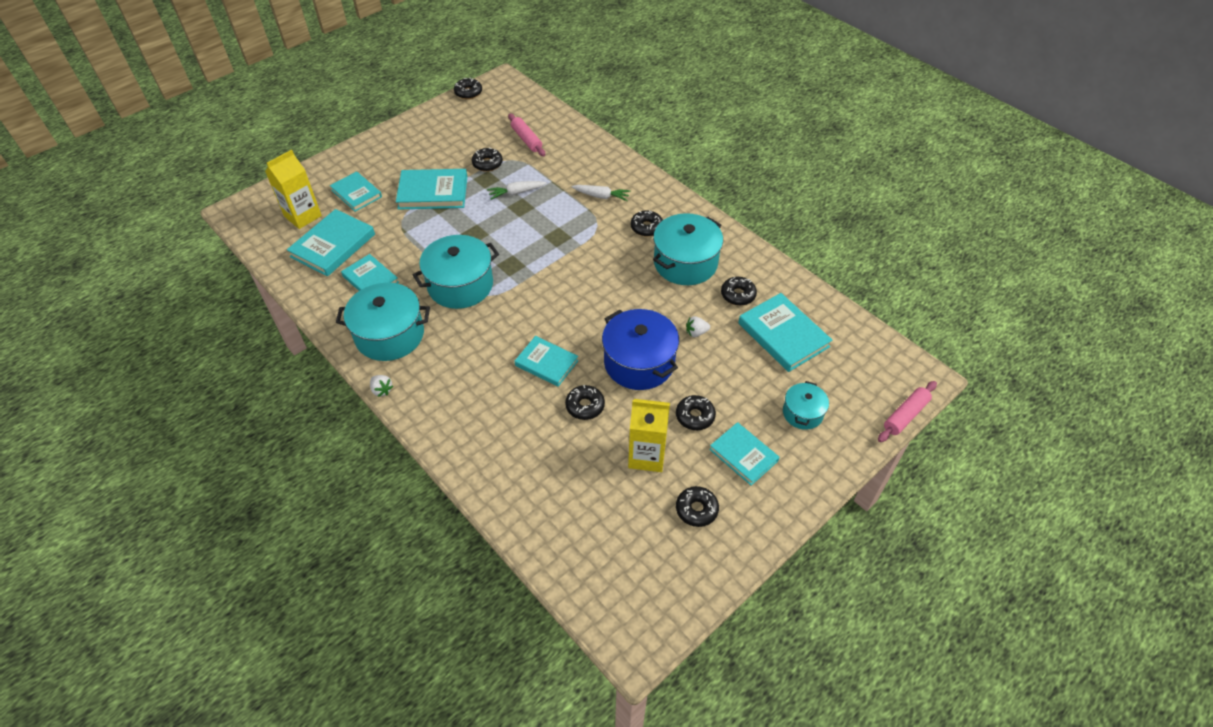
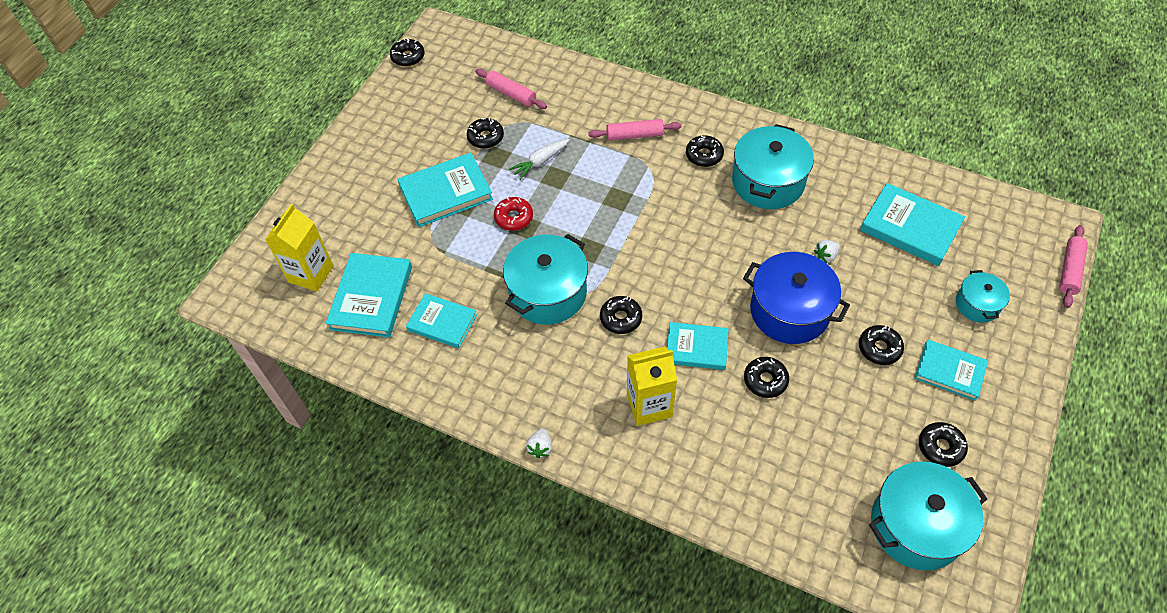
camera: 20 degrees left, 5 degrees up
turquoise book [330,171,382,212] -> none
turquoise pot [336,282,430,361] -> turquoise pot moved to [869,461,987,570]
white strawberry [370,375,393,397] -> white strawberry turned 75 degrees clockwise [526,429,552,458]
white carrot [572,185,631,201] -> pink rolling pin [588,119,682,141]
yellow carton [628,399,670,472] -> yellow carton moved to [627,346,677,426]
black donut [721,277,757,306] -> black donut moved to [600,296,642,334]
none -> red donut [494,197,533,231]

